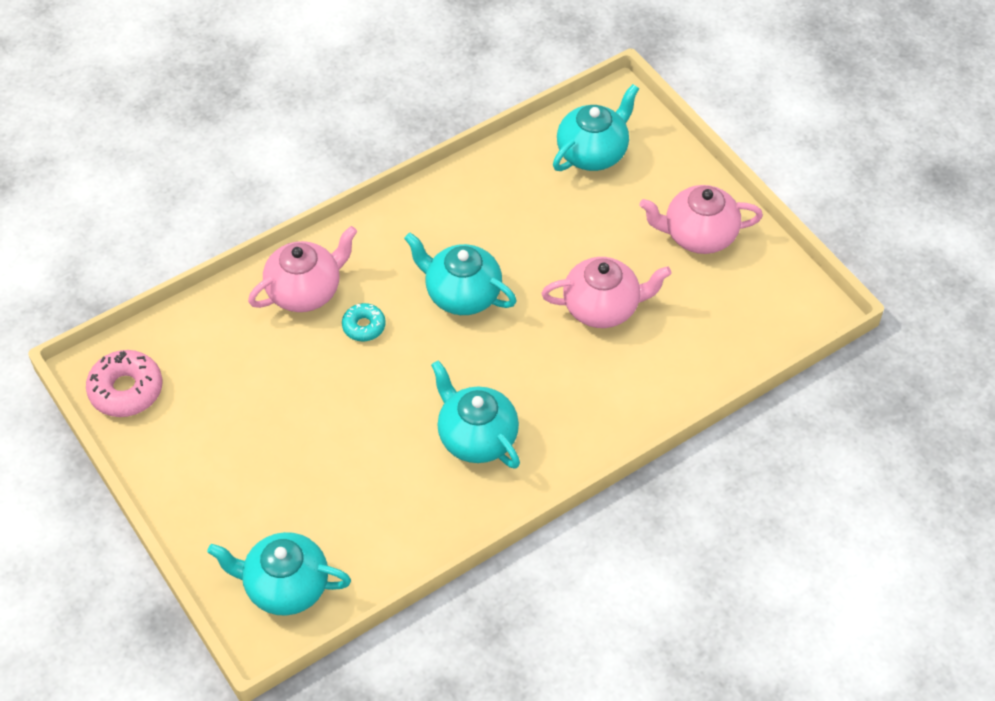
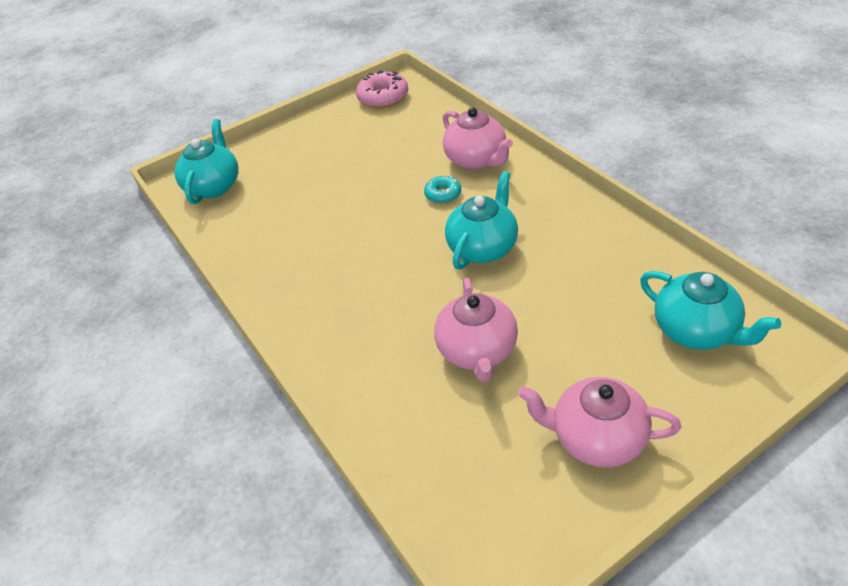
camera: 95 degrees right, 10 degrees down
turquoise teapot [431,360,520,469] -> none
pink teapot [639,185,763,254] -> pink teapot turned 75 degrees counterclockwise [518,377,681,467]

